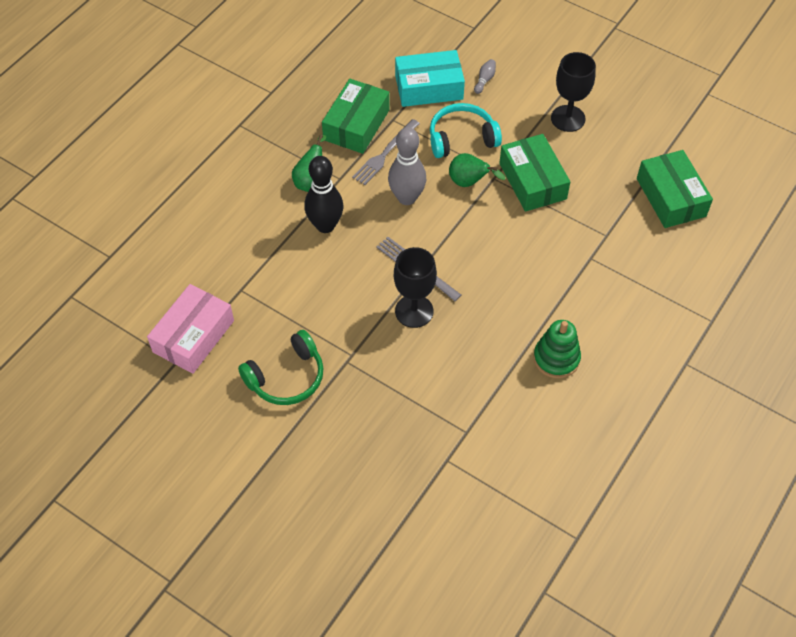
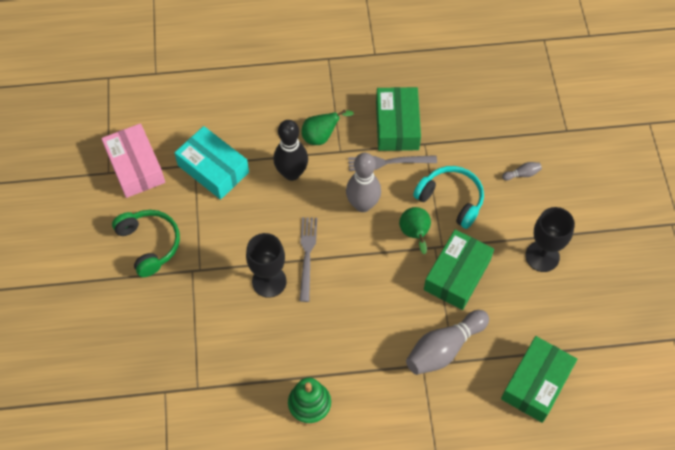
camera: 50 degrees right, 5 degrees up
pink box [147,284,234,374] -> pink box turned 75 degrees clockwise [101,123,165,198]
green headphones [238,330,323,405] -> green headphones turned 135 degrees counterclockwise [112,210,180,277]
green box [322,79,390,154] -> green box turned 75 degrees counterclockwise [376,87,421,151]
turquoise box [395,50,465,107] -> turquoise box moved to [174,126,249,200]
none -> grey bowling pin [406,310,489,375]

